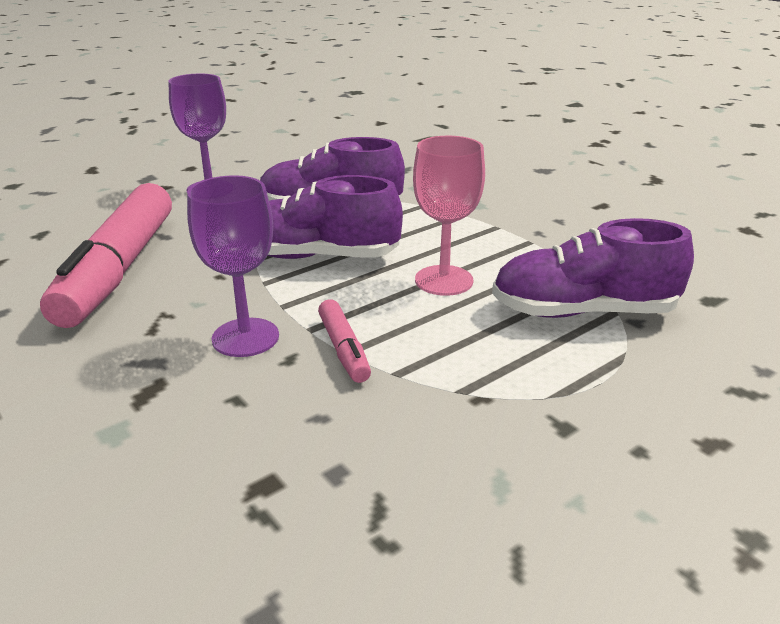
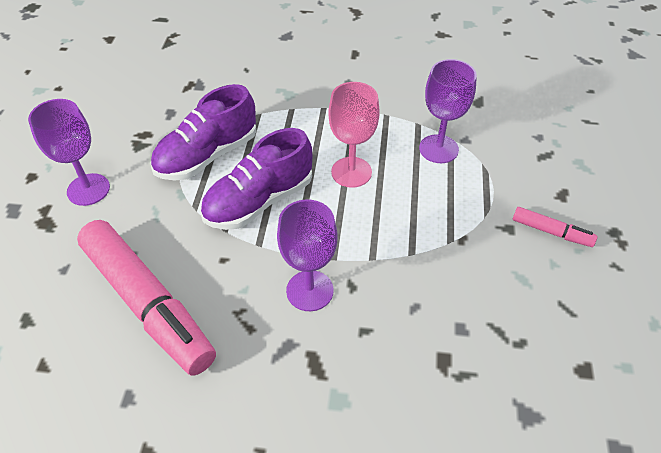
camera: 45 degrees left, 20 degrees up
pink marker [318,299,371,383] -> pink marker moved to [513,207,597,247]
purple shoe [492,218,694,318] -> purple goblet [419,59,477,163]

